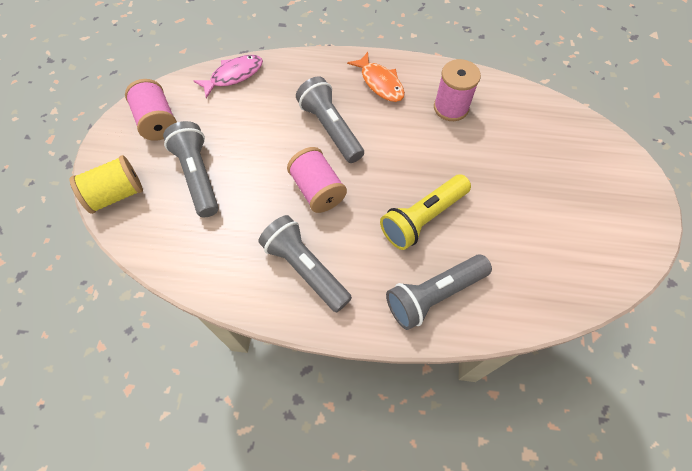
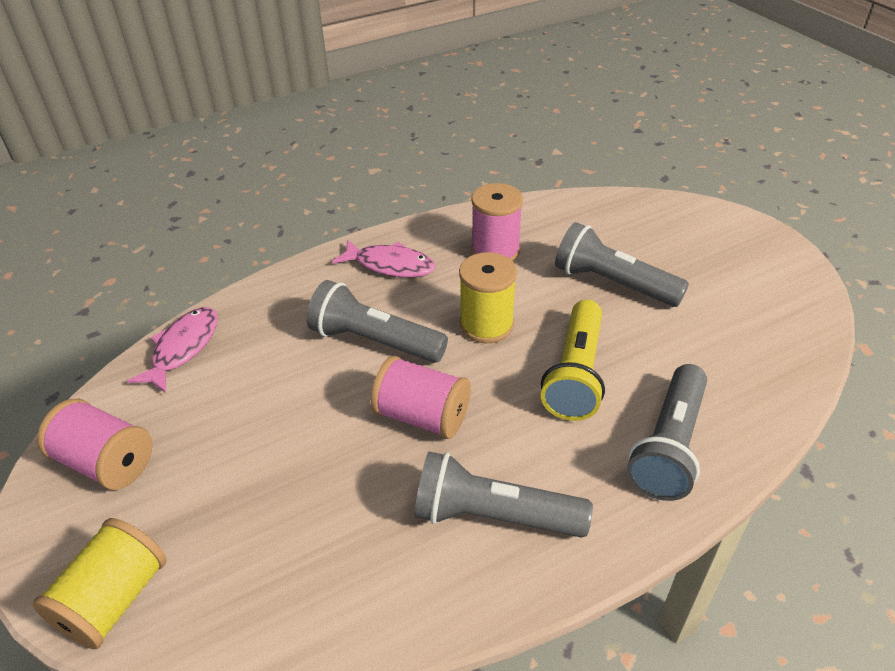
camera: 35 degrees left, 20 degrees down
grey flashlight [163,121,219,217] -> grey flashlight moved to [555,222,689,307]
orange fish [347,52,405,102] -> pink fish [332,239,435,277]
none -> yellow spool [459,252,517,343]

